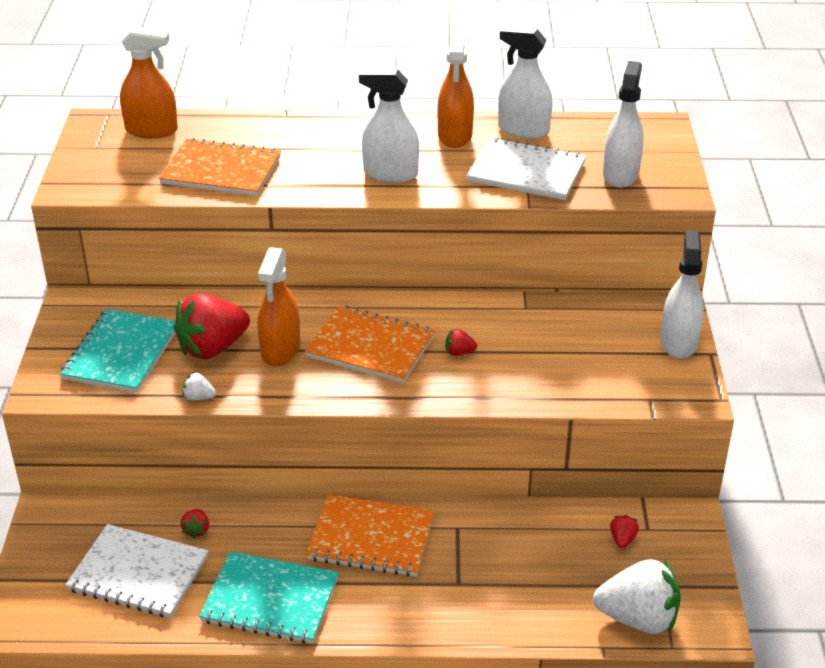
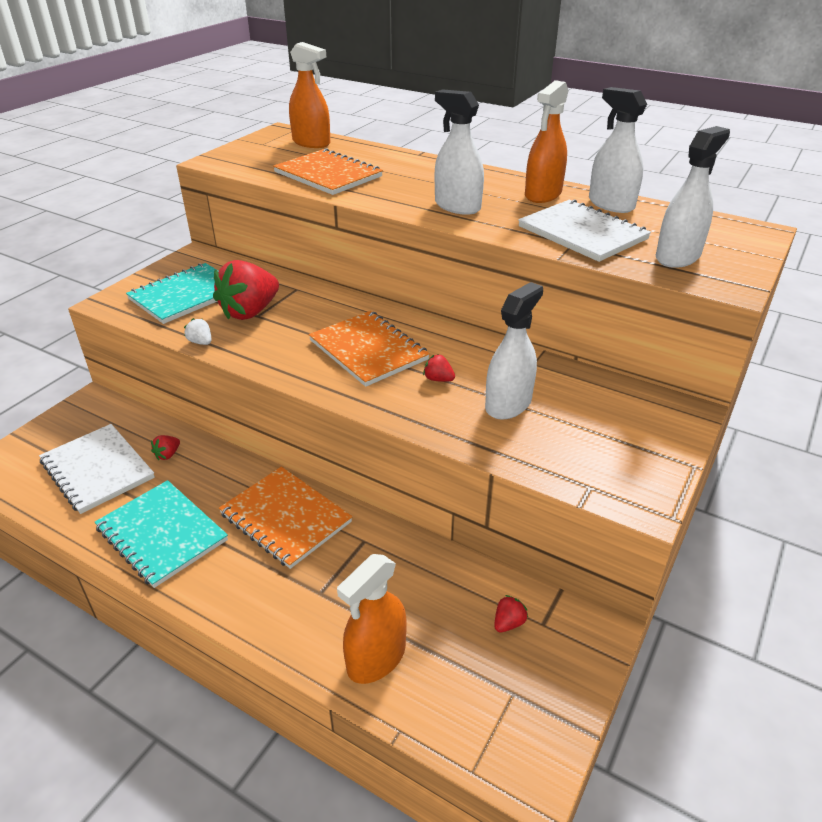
camera: 30 degrees right, 0 degrees up
red strawberry [174,293,250,359] -> red strawberry turned 45 degrees counterclockwise [213,260,279,320]
orange spray bottle [257,247,300,366] -> orange spray bottle moved to [337,554,407,684]
white strawberry [593,559,681,634] -> none
white spray bottle [660,230,704,359] -> white spray bottle moved to [485,282,543,420]

